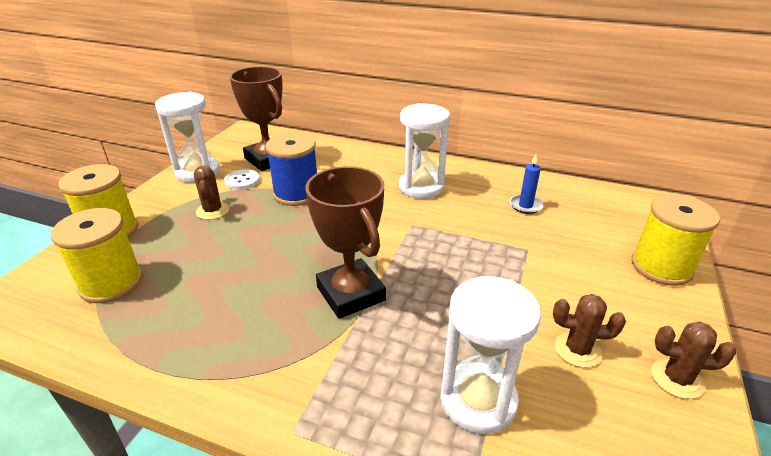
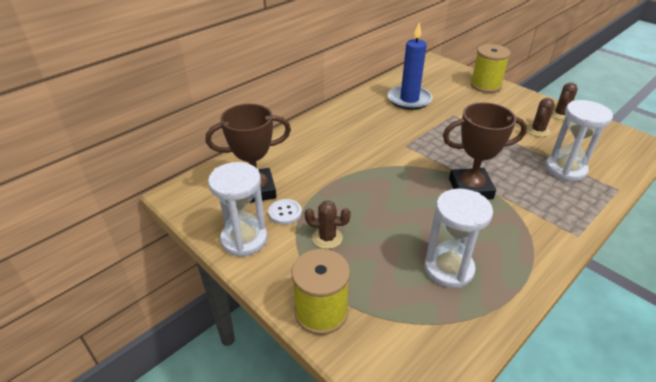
camera: 65 degrees left, 5 degrees up
yellow spool [51,208,143,303] -> none
blue spool [265,133,317,206] -> none
white hourglass [399,103,450,199] -> white hourglass moved to [424,189,493,288]
blue candle [510,154,543,214] -> blue candle [388,22,433,110], size x2.02

